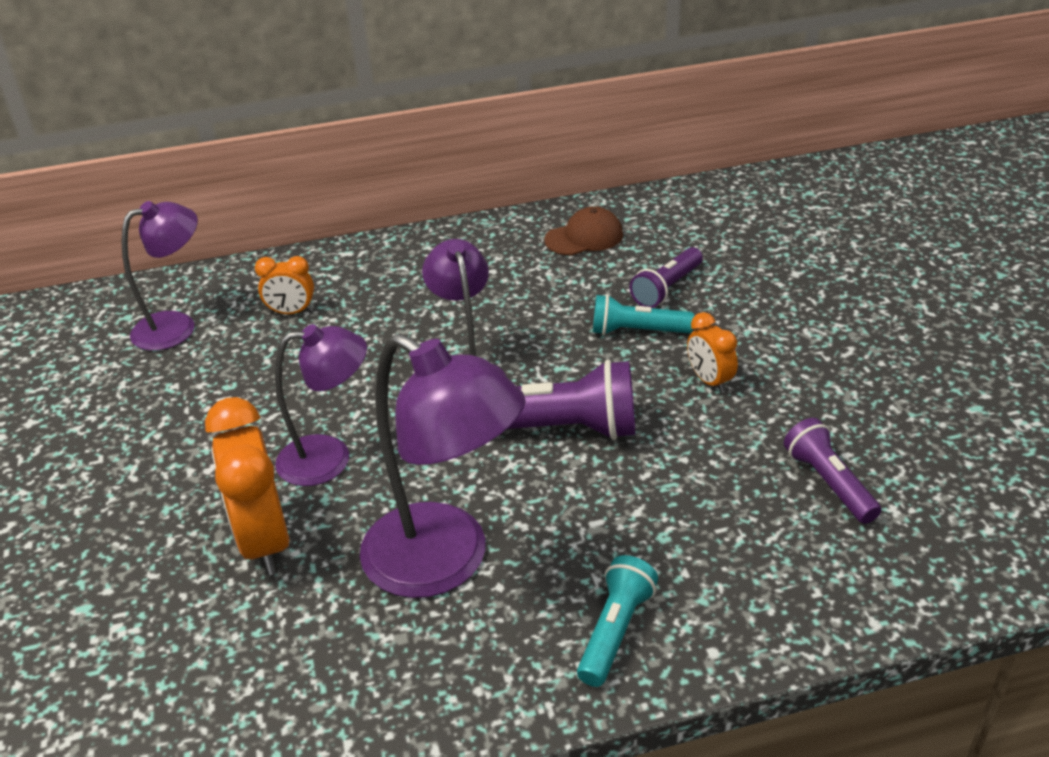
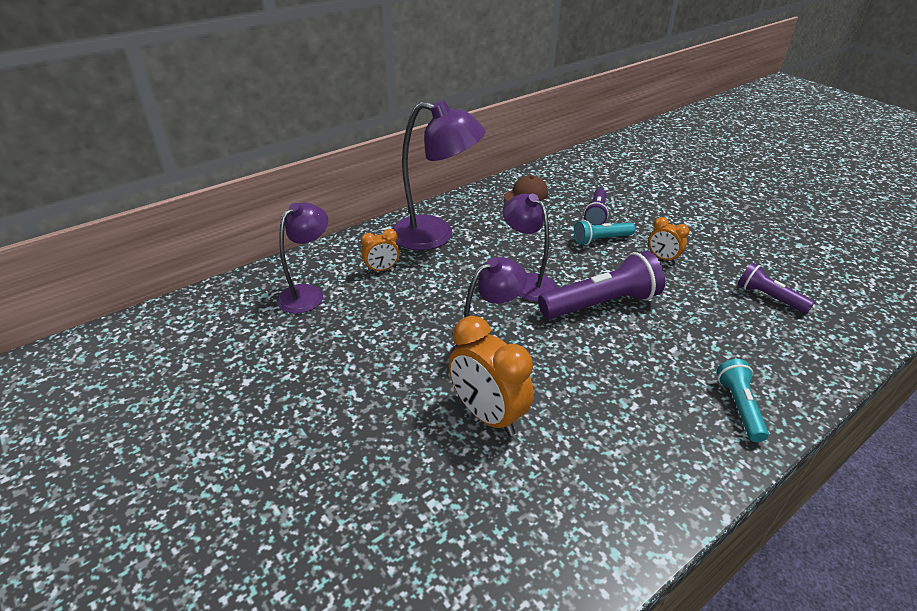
camera: 25 degrees left, 0 degrees up
purple lamp [360,333,526,598] -> purple lamp moved to [392,100,486,250]

